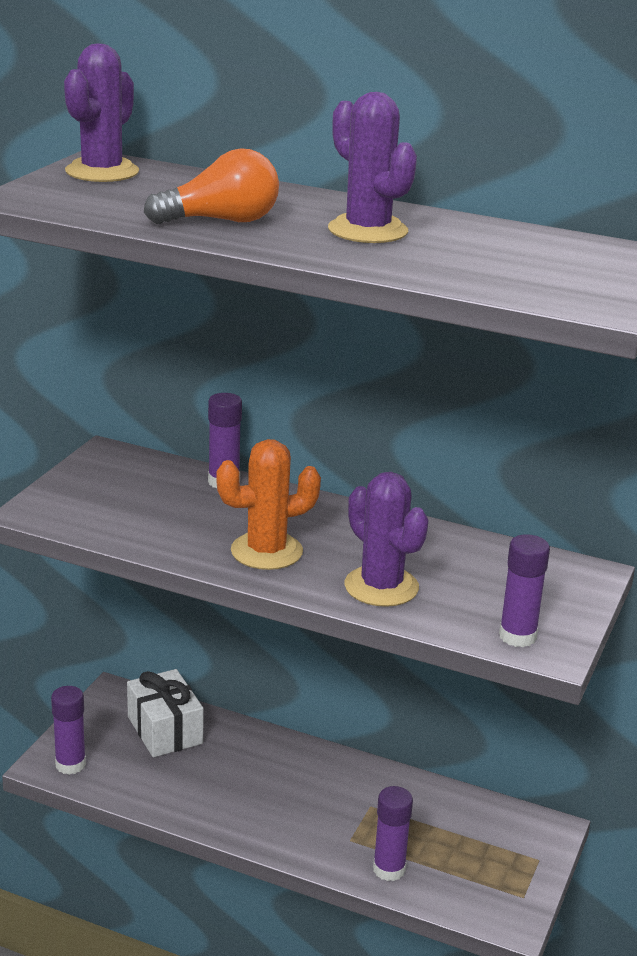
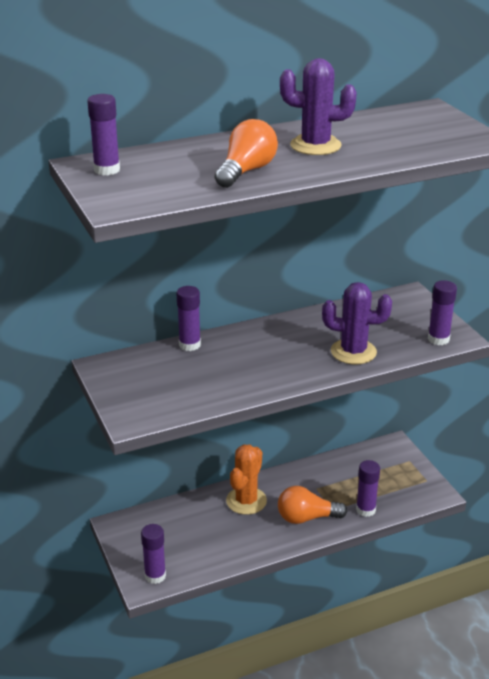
camera: 45 degrees left, 5 degrees up
purple cactus [64,44,139,182] -> purple glue stick [87,94,120,175]
white gift [127,669,204,757] -> none
orange cactus [216,439,321,570] -> orange cactus moved to [226,444,267,515]
none -> orange light bulb [278,486,347,524]

